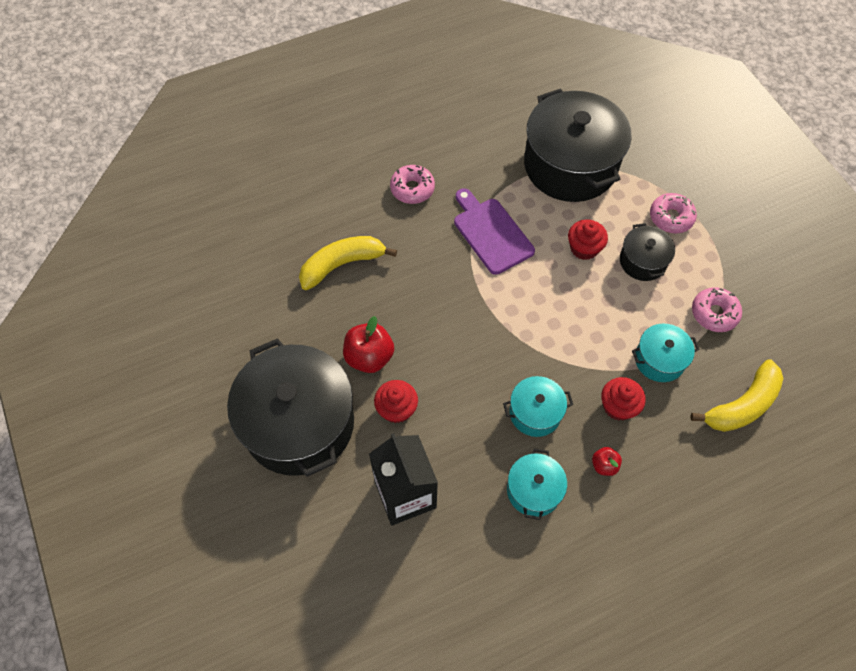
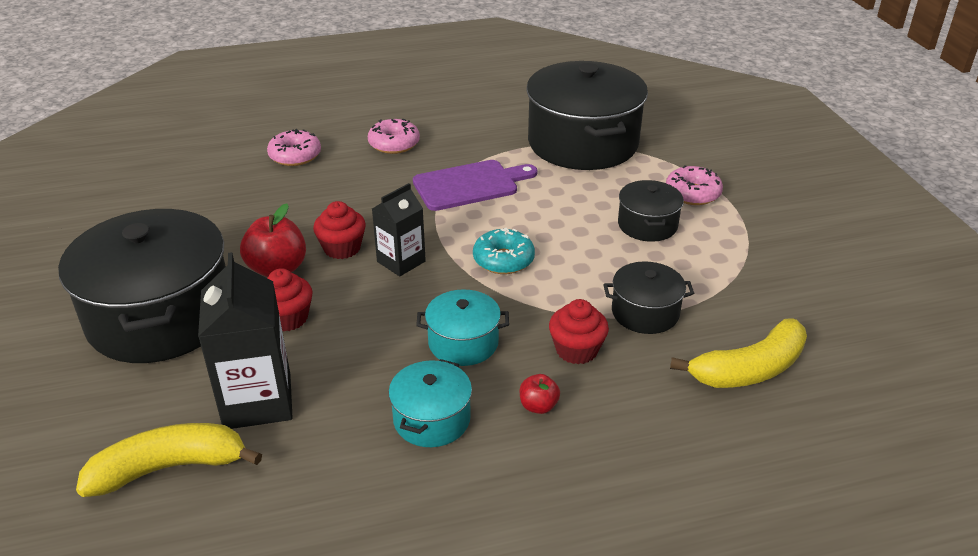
camera: 10 degrees right, 25 degrees down
yellow banana [299,236,397,290] -> yellow banana moved to [76,423,262,497]
purple cutting board [454,188,535,275] -> purple cutting board turned 90 degrees clockwise [413,160,538,211]
red cupcake [568,220,608,260] -> red cupcake moved to [313,201,366,259]
turquoise pot [632,324,700,382] -> black pot [603,261,694,334]
pink donut [692,287,742,332] -> pink donut moved to [267,129,321,166]
none -> black carton [372,183,426,276]
none -> turquoise donut [473,228,535,274]

